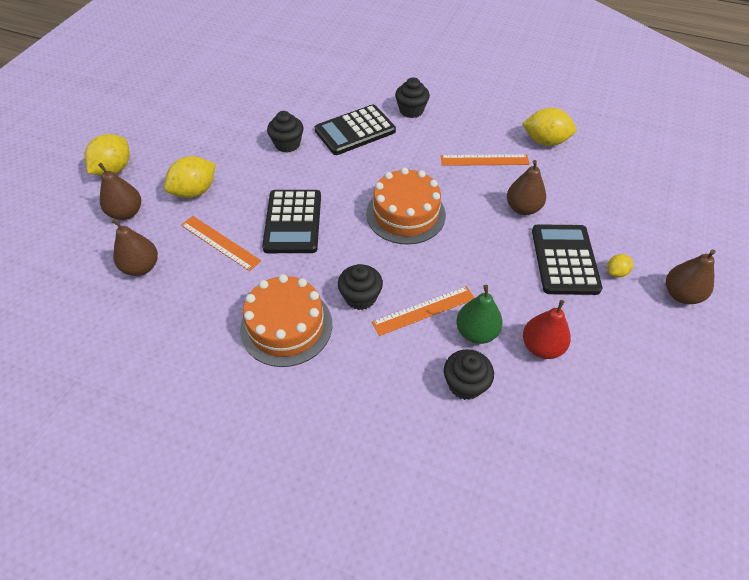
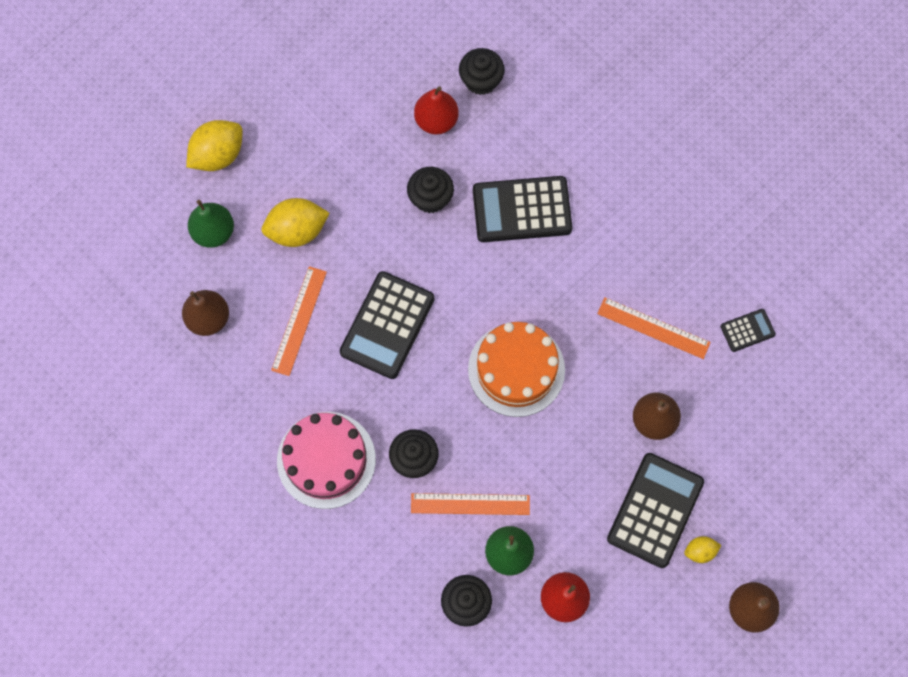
camera: 25 degrees right, 20 degrees up
brown pear [98,163,141,220] -> green pear [188,200,234,248]
orange ruler [181,216,261,271] -> orange ruler turned 45 degrees clockwise [271,266,327,376]
orange cake [240,274,332,367] -> pink cake [277,412,376,509]
black cupcake [395,77,430,118] -> black cupcake moved to [459,48,505,95]
yellow lemon [522,108,576,146] -> black calculator [721,309,776,352]
none -> red pear [414,86,459,135]

